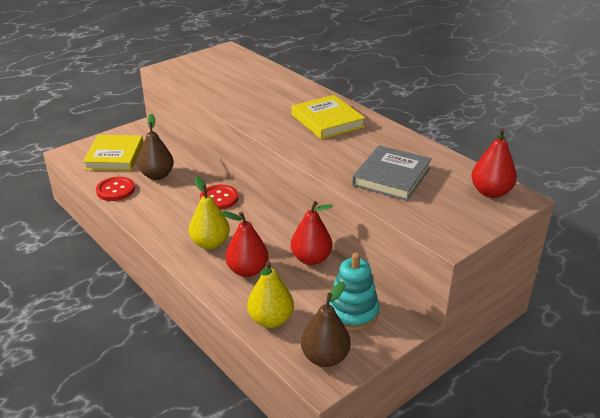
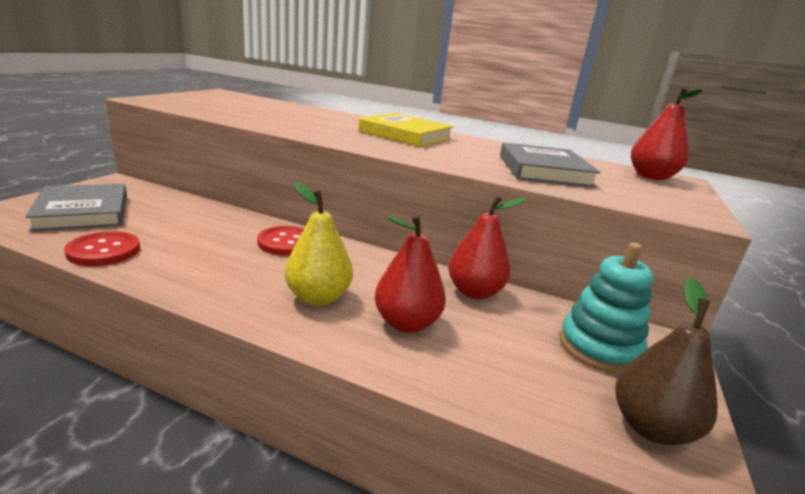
camera: 30 degrees left, 10 degrees down
yellow book [83,135,143,171] -> grey book [25,184,127,232]
brown pear [138,114,174,180] -> none
yellow pear [247,261,294,328] -> none

